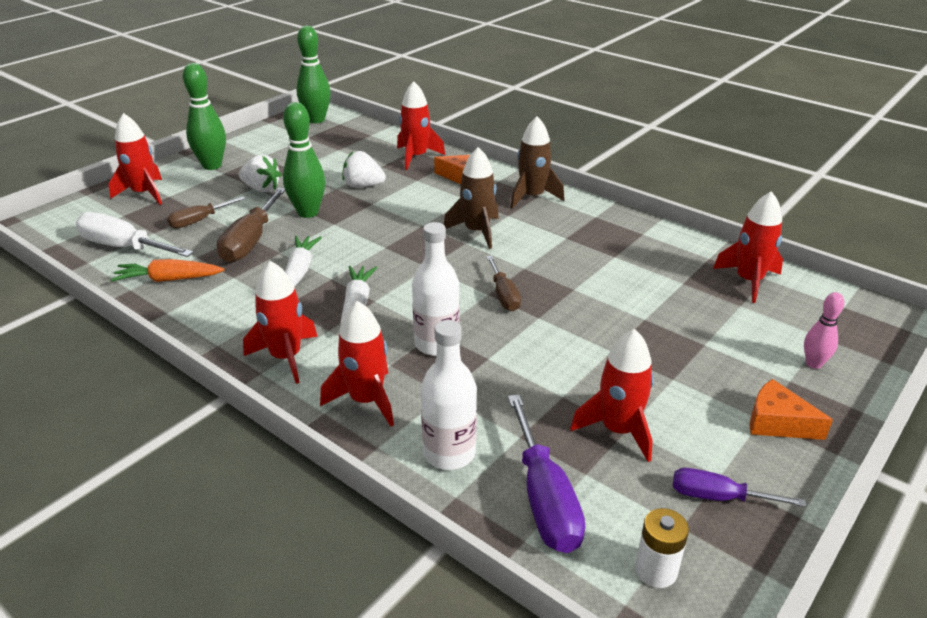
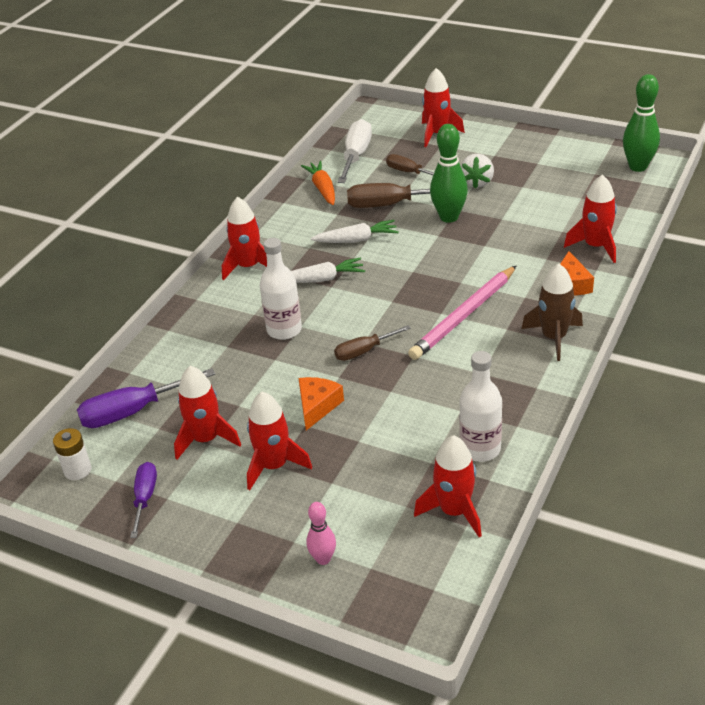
camera: 80 degrees right, 5 degrees up
green bowling pin [183,63,226,170] -> none
red rocket [320,301,394,427] -> red rocket moved to [247,392,312,490]
white strawberry [342,151,386,187] -> none
white bottle [421,320,477,470] -> white bottle moved to [459,351,502,462]
brown rocket [444,147,499,249] -> pink pencil [408,266,516,360]
orange cheese [750,379,833,440] -> orange cheese moved to [298,377,344,430]

